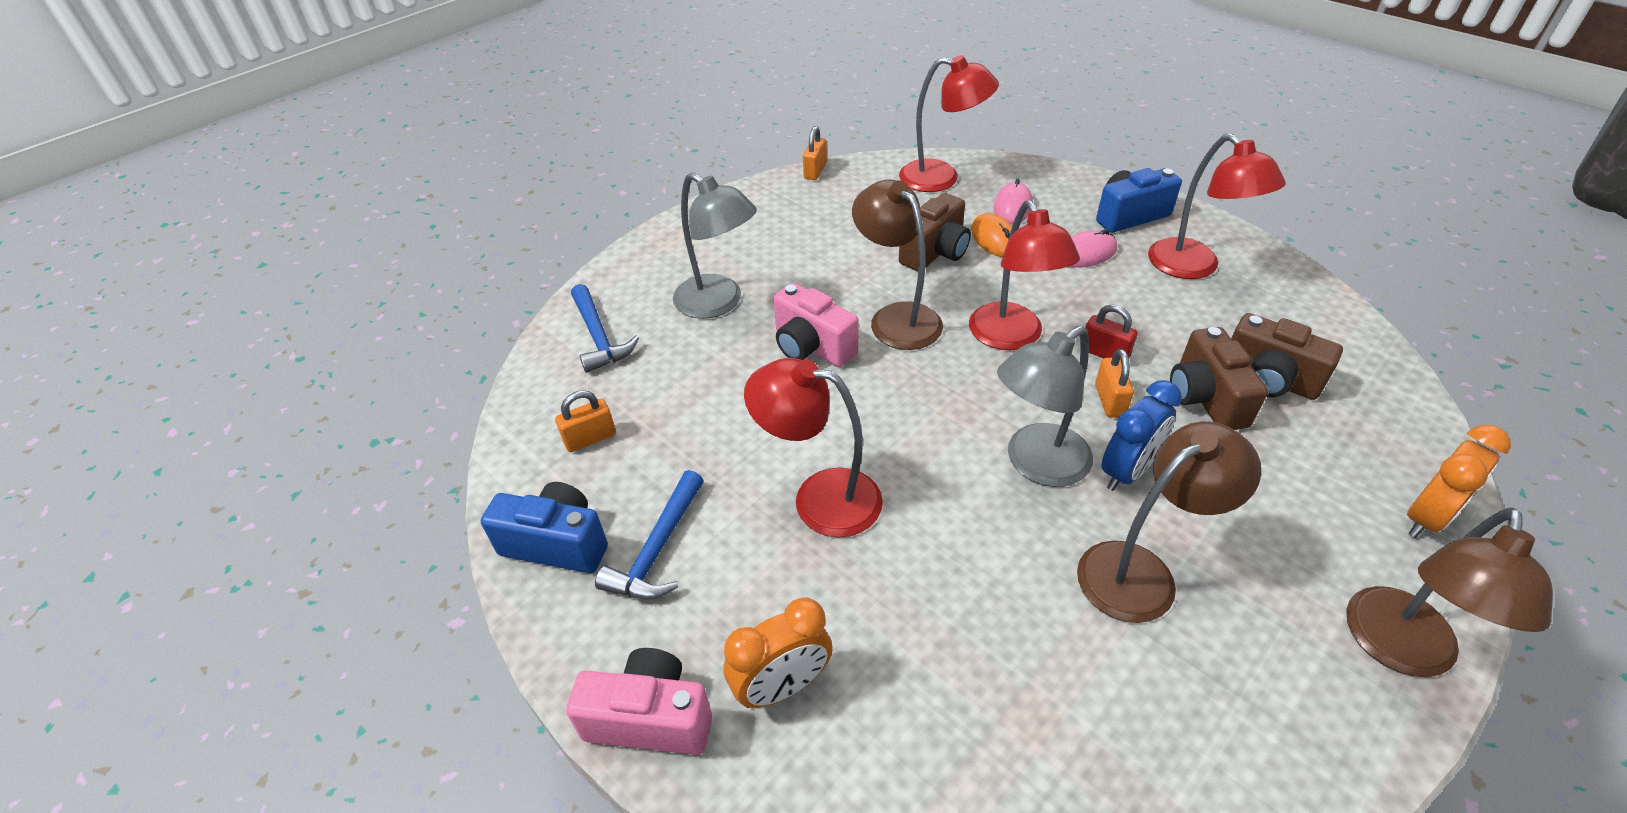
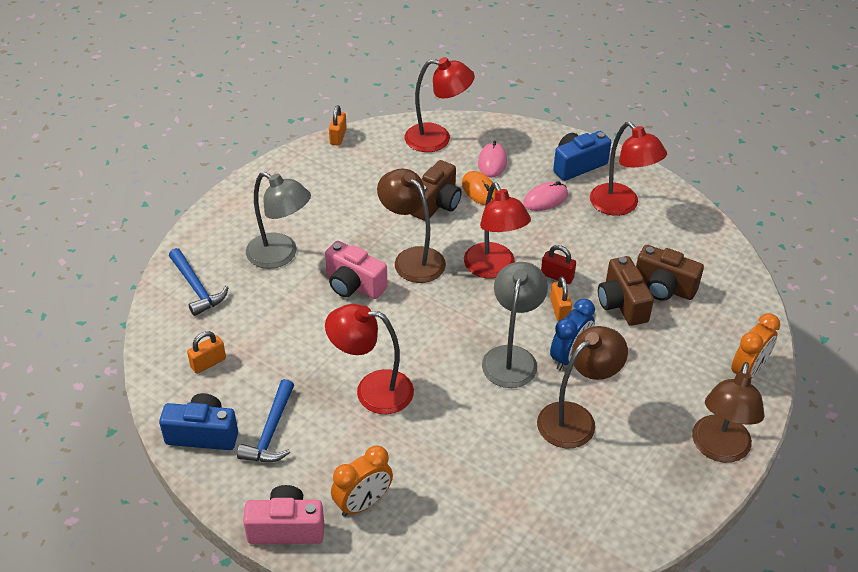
camera: 10 degrees left, 0 degrees up
grey lamp [997,326,1093,487] -> grey lamp turned 150 degrees clockwise [482,262,548,388]

